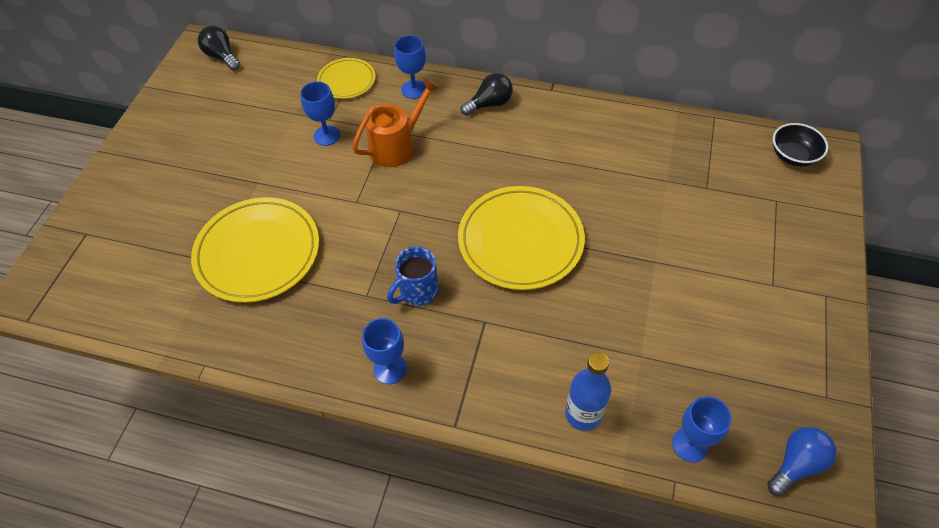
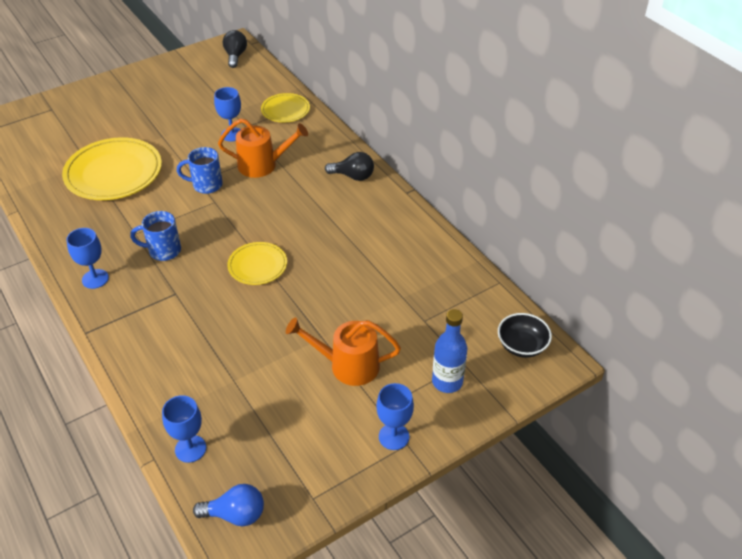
camera: 40 degrees right, 10 degrees down
blue goblet [394,35,426,99] -> blue goblet moved to [376,383,414,450]
yellow plate [458,186,585,290] -> yellow plate [227,242,287,285], size x0.55
blue bottle [565,352,611,431] -> blue bottle moved to [432,309,467,393]
none -> blue mug [177,147,223,194]
none -> orange watering can [286,317,401,386]

